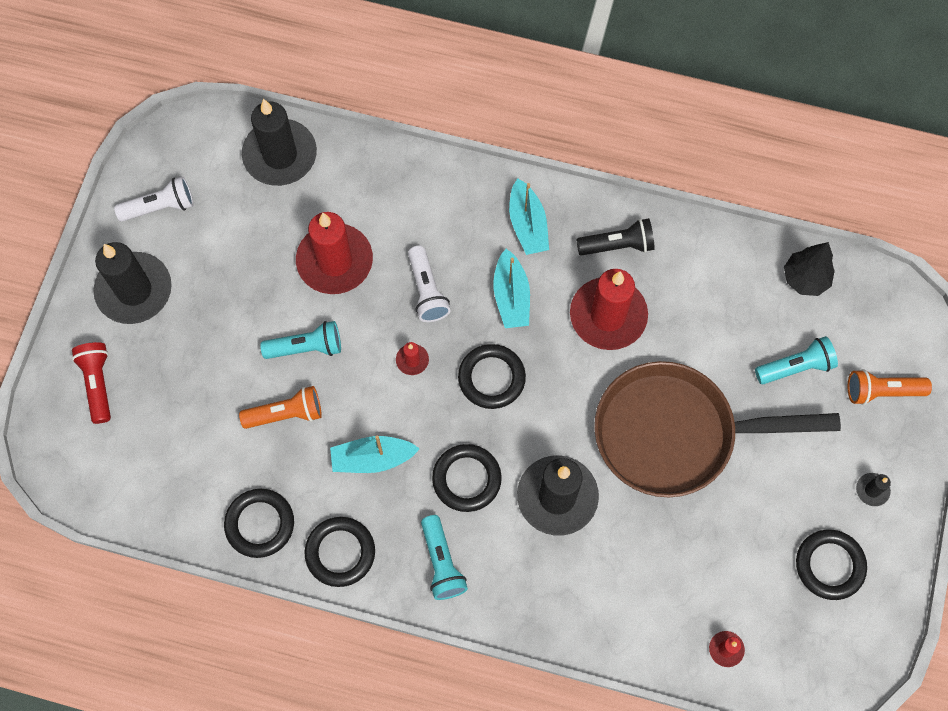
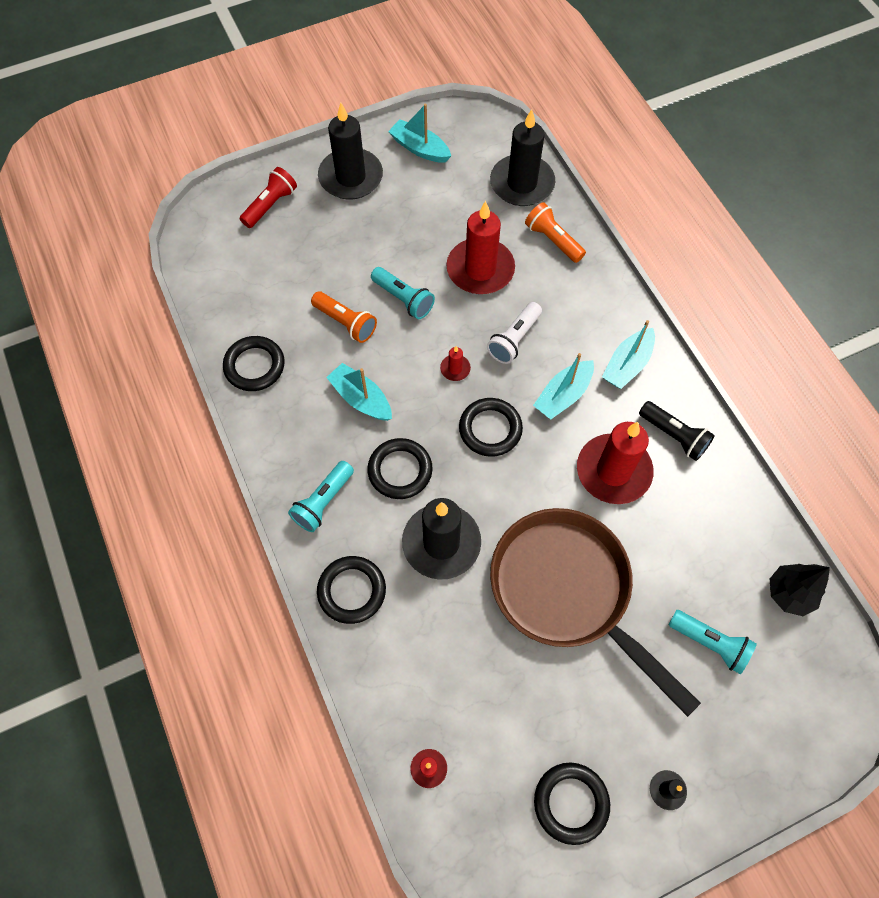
camera: 50 degrees right, 5 degrees down
white flashlight [114,176,194,222] -> turquoise boat [388,104,451,163]
black ring [305,517,375,587] -> black ring moved to [317,556,386,624]
orange flashlight [848,369,932,405] -> orange flashlight moved to [525,202,586,263]

